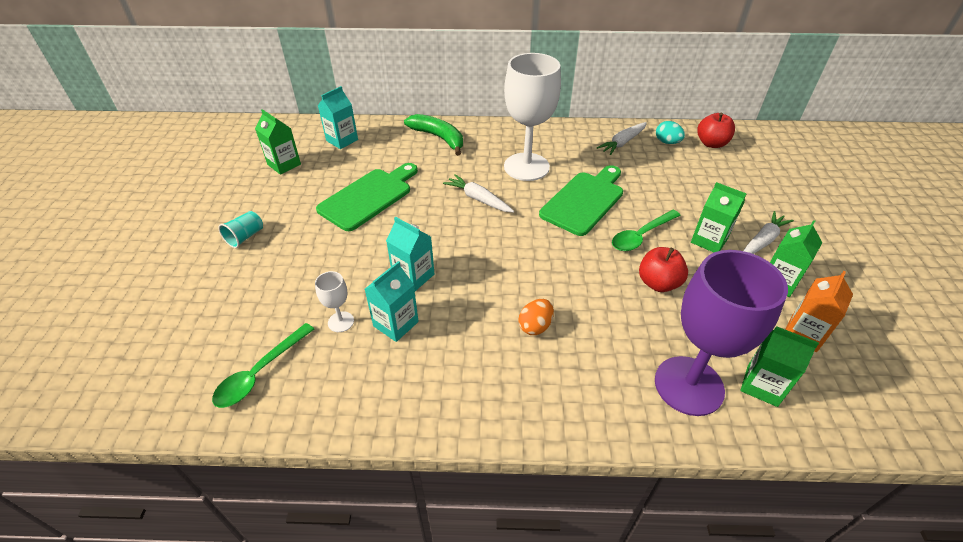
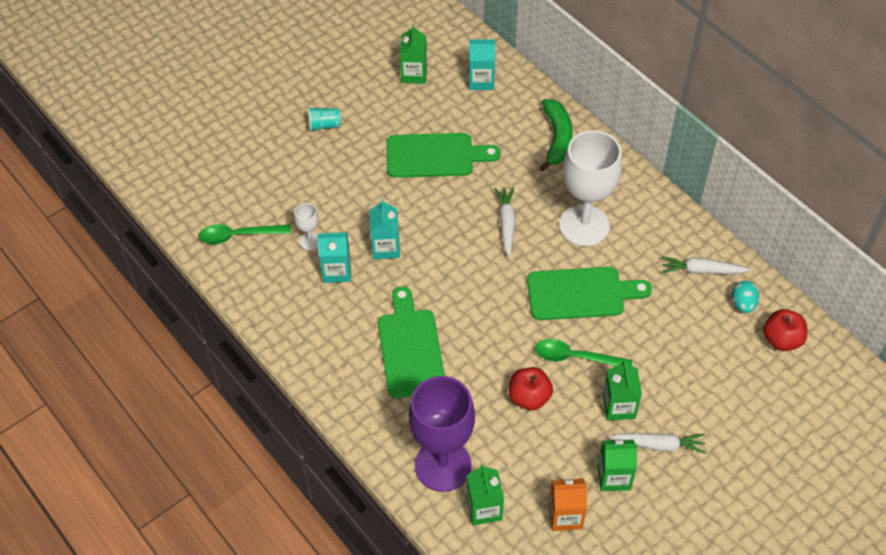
camera: 50 degrees right, 10 degrees up
orange egg [518,299,554,335] -> green cutting board [378,286,445,398]

